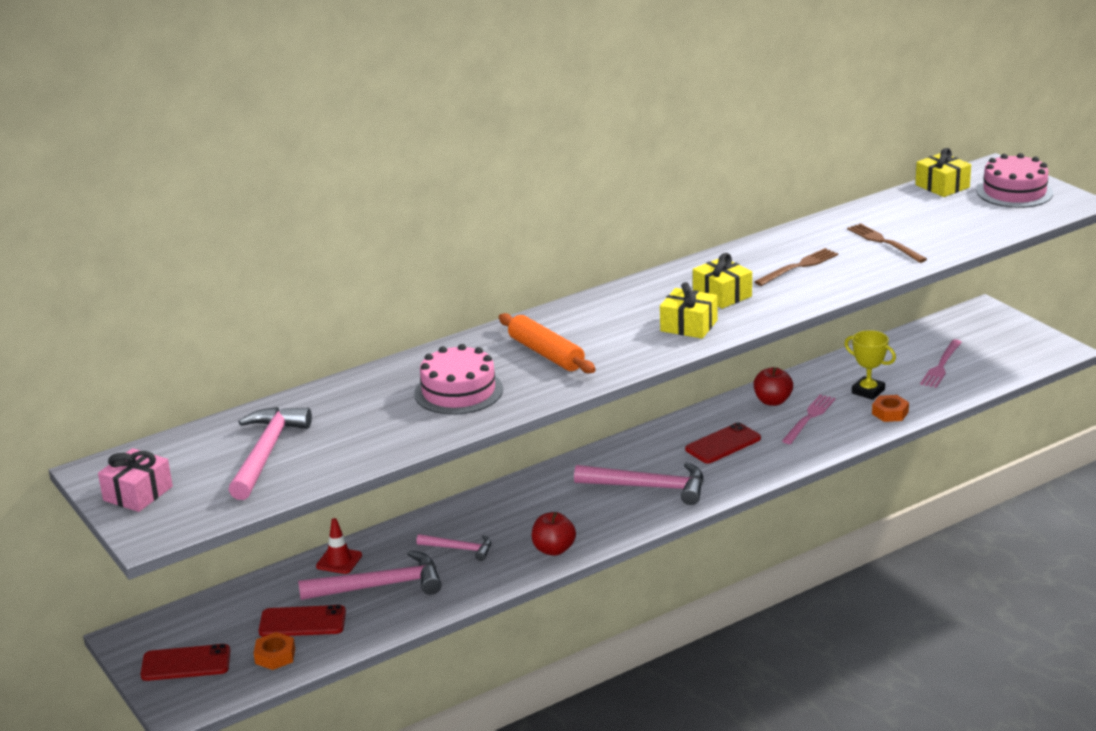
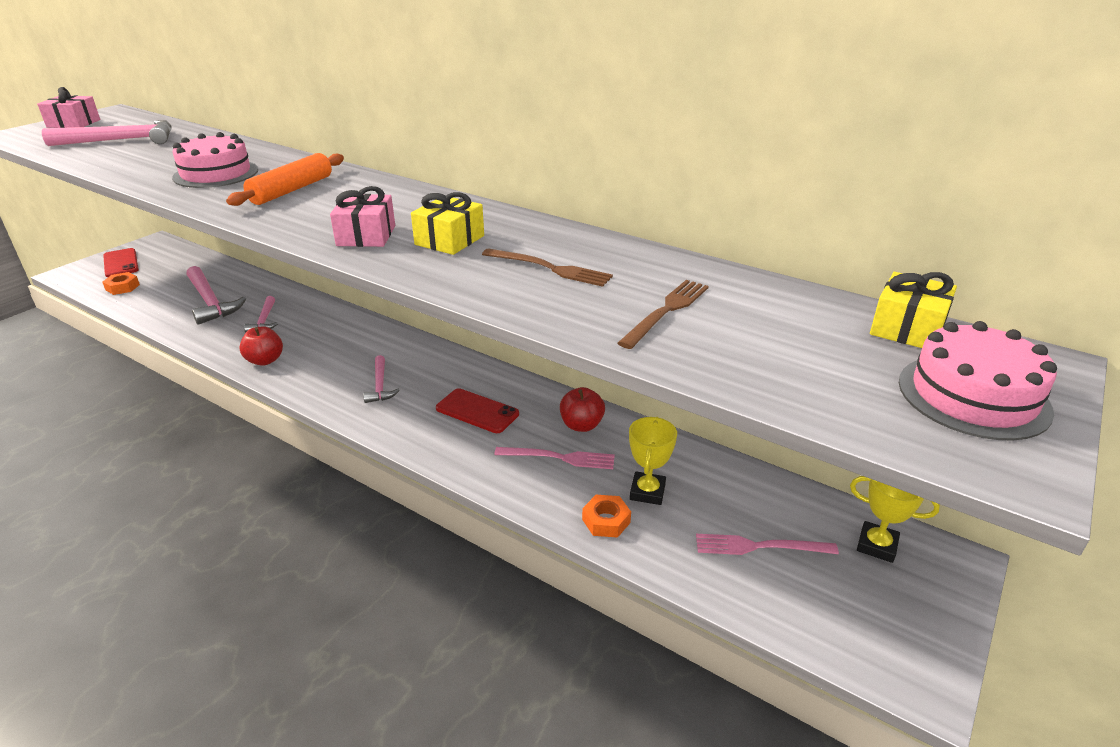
camera: 65 degrees right, 5 degrees up
red phone [259,605,346,637] -> none
red traffic cone [316,518,362,574] -> none
pink hammer [574,462,703,505] -> pink hammer [363,355,400,403], size x0.56
yellow gift [660,282,718,339] -> pink gift [330,186,395,247]
none -> yellow trophy [850,476,940,563]

